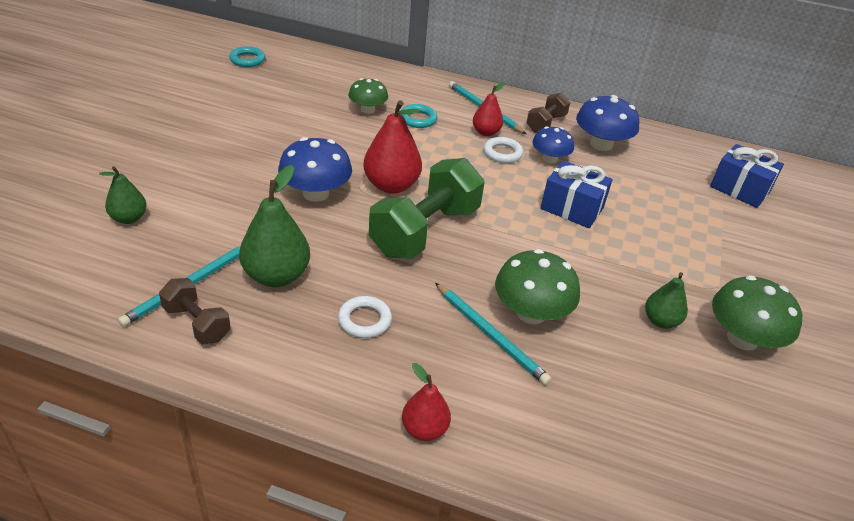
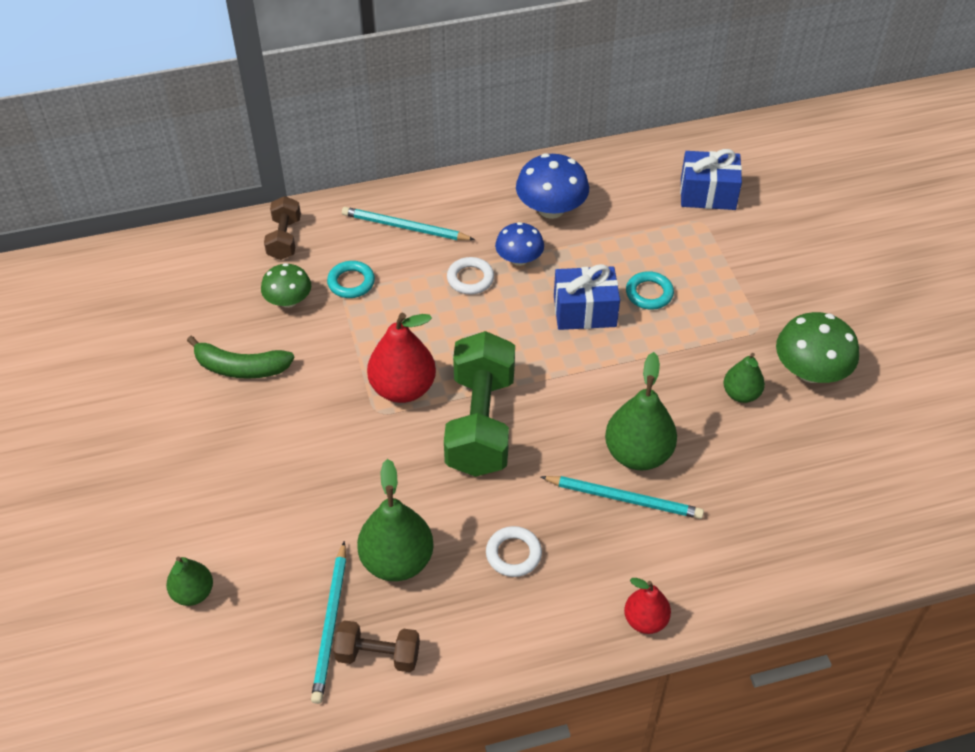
camera: 30 degrees left, 10 degrees up
turquoise ring [229,46,265,67] -> turquoise ring moved to [626,271,674,310]
blue mushroom [278,137,352,202] -> none
red pear [473,82,505,136] -> none
green mushroom [495,249,580,324] -> green pear [605,352,677,470]
brown dumbbell [526,93,570,133] -> brown dumbbell moved to [264,196,301,260]
none -> green banana [187,336,294,379]

